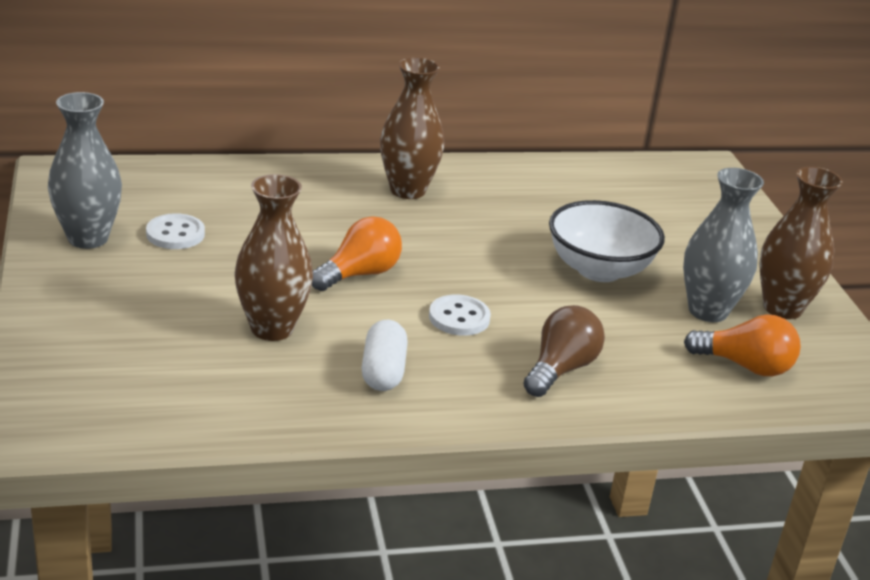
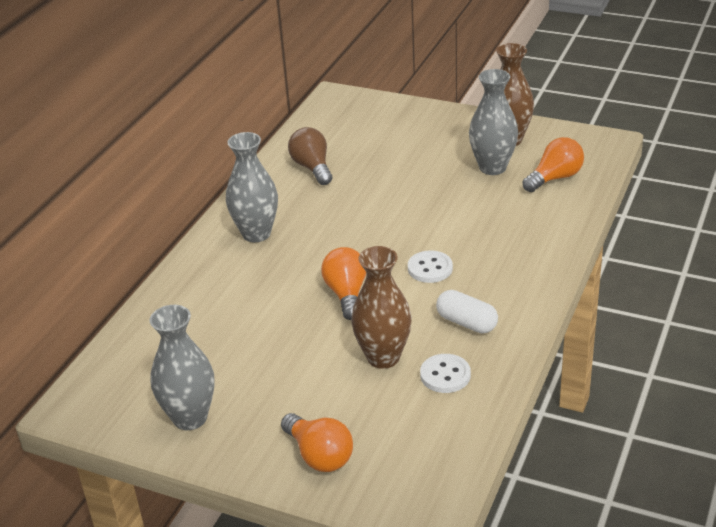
camera: 50 degrees left, 5 degrees up
white button [146,213,205,249] -> white button moved to [420,354,471,393]
brown vase [380,57,445,199] -> grey vase [226,132,278,242]
brown light bulb [523,305,605,397] -> brown light bulb moved to [288,127,332,185]
white bowl [549,200,665,282] -> none
none -> orange light bulb [281,413,353,472]

